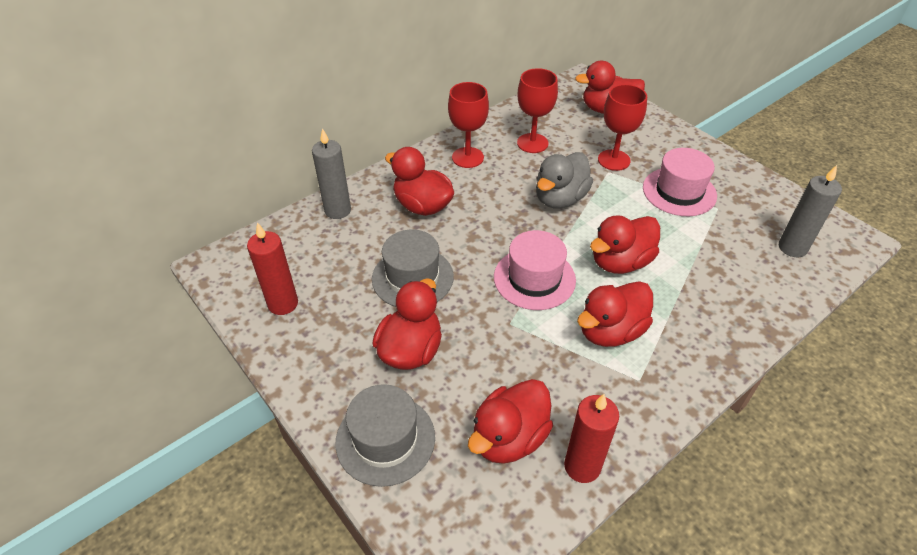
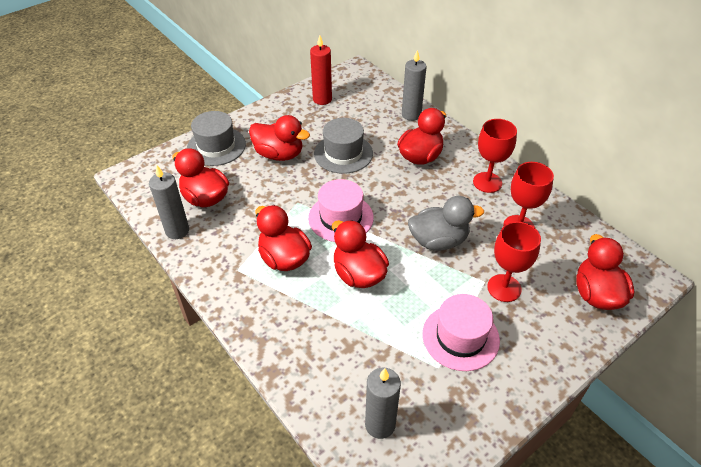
camera: 90 degrees right, 0 degrees up
grey duck [536,152,593,209] -> grey duck turned 135 degrees clockwise [408,196,484,251]
red candle [564,394,619,483] -> grey candle [149,165,189,239]

